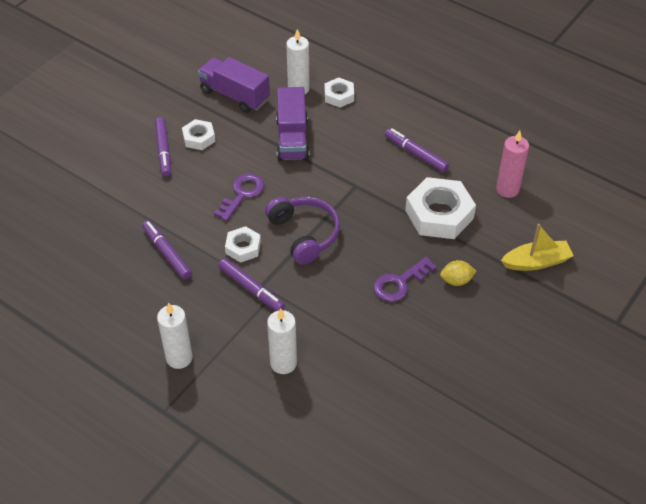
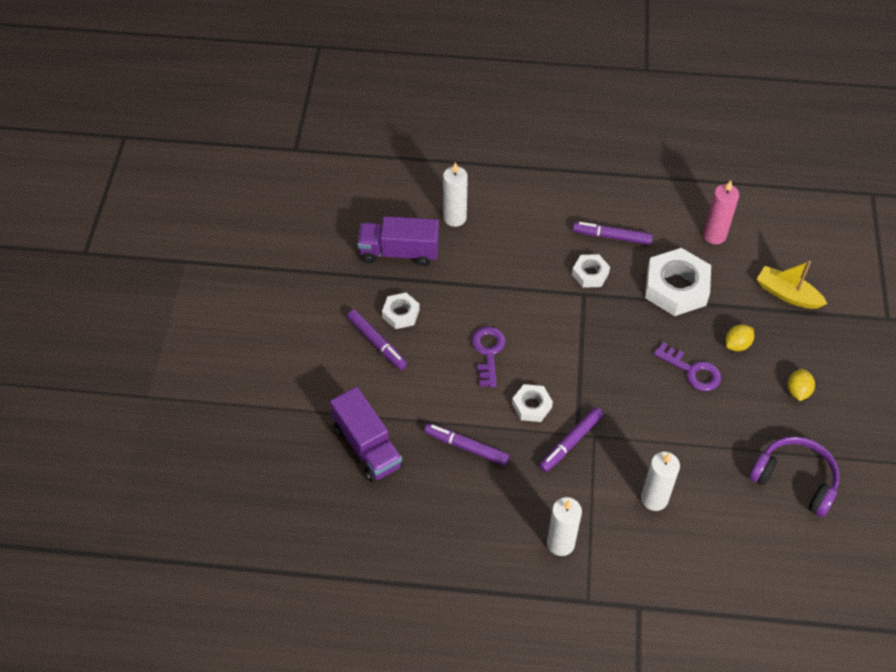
camera: 30 degrees left, 5 degrees up
purple marker [218,258,285,311] -> purple marker turned 120 degrees clockwise [539,407,603,472]
purple headphones [265,197,340,265] -> purple headphones moved to [749,436,840,517]
purple truck [276,87,310,161] -> purple truck moved to [330,387,403,482]
white nut [325,77,354,107] -> white nut moved to [572,254,610,288]
purple key [374,257,437,302] -> purple key turned 75 degrees counterclockwise [654,342,722,391]
yellow boat [501,224,574,271] -> yellow boat turned 105 degrees counterclockwise [757,261,827,309]
none -> yellow lemon [788,369,815,401]

